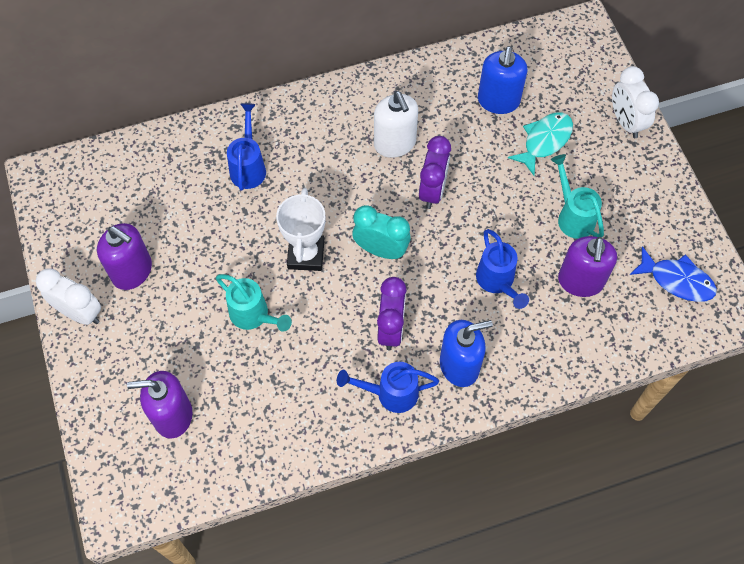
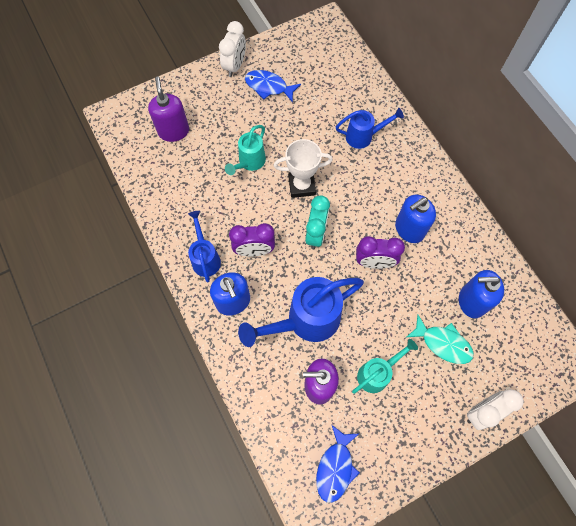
camera: 80 degrees right, 5 degrees up
purple soap dispenser [97,223,152,290] -> blue fish [245,70,301,103]
white soap dispenser [374,91,418,158] -> blue soap dispenser [395,194,436,243]
blue watering can [476,229,529,309] -> blue watering can [238,277,364,347], size x1.74

